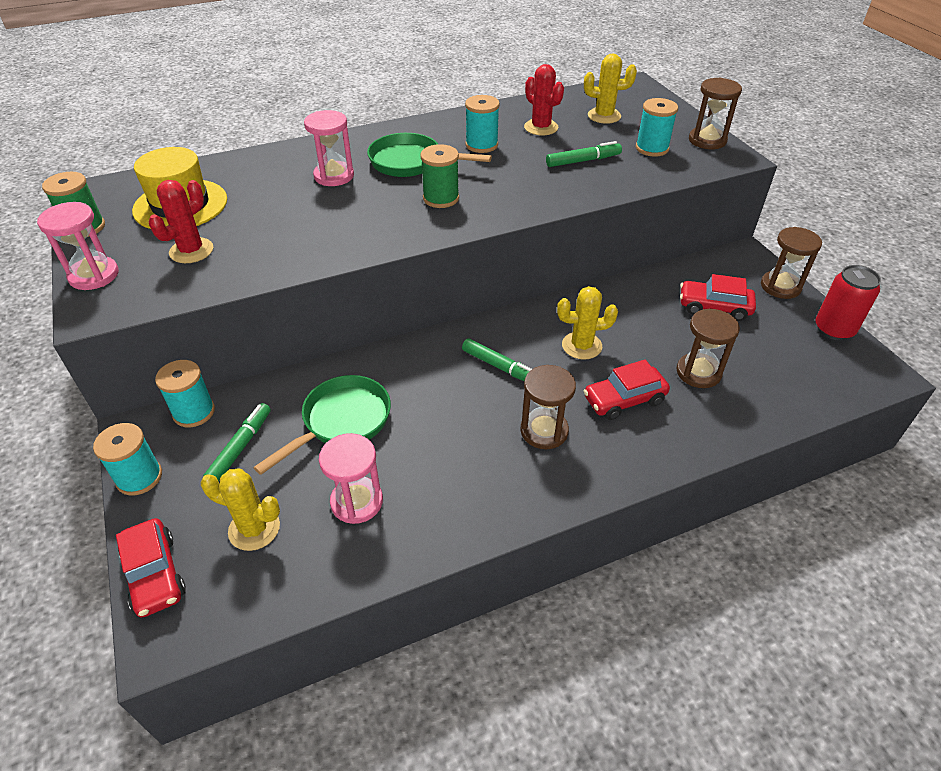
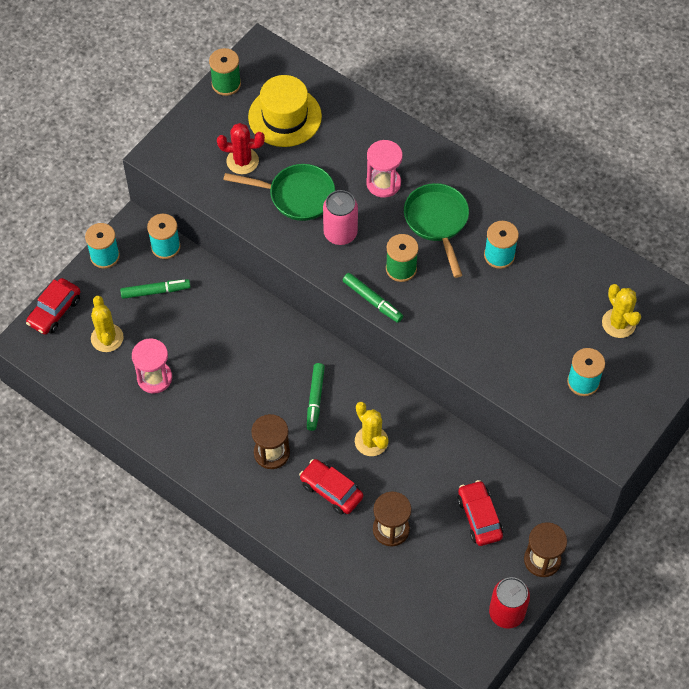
camera: 60 degrees right, 15 degrees up
pink hourglass [37,202,119,290] -> none
green pan [253,375,391,475] -> green pan moved to [223,164,335,221]
red cactus [524,64,564,135] -> none
green marker [546,141,622,167] -> green marker moved to [343,273,403,323]
brown hourglass [689,77,742,149] -> none
none -> pink can [323,190,358,245]

